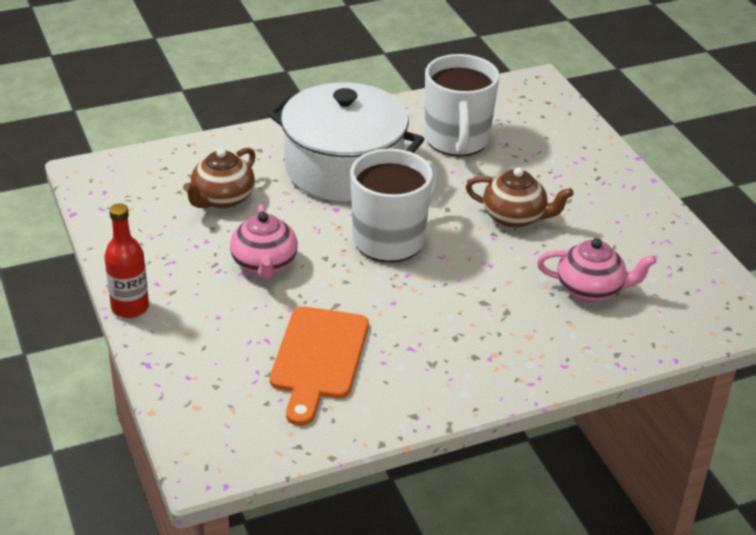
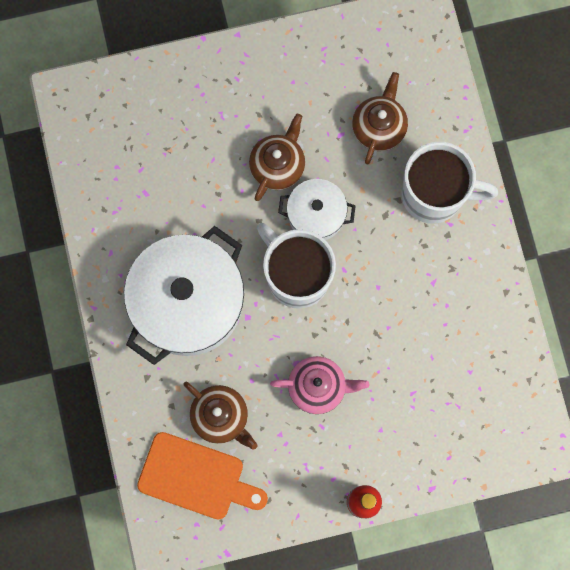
camera: 80 degrees left, 40 degrees up
orange cutting board [270,307,369,426] -> orange cutting board moved to [137,432,268,520]
white mug [425,54,500,156] -> white mug moved to [402,142,498,224]
pink teapot [537,238,657,302] -> brown teapot [352,72,408,164]
none -> white pot [278,179,356,240]

